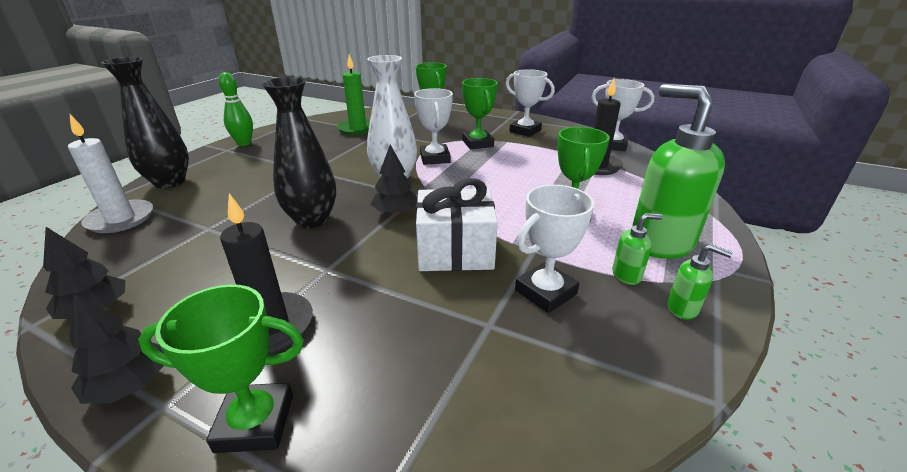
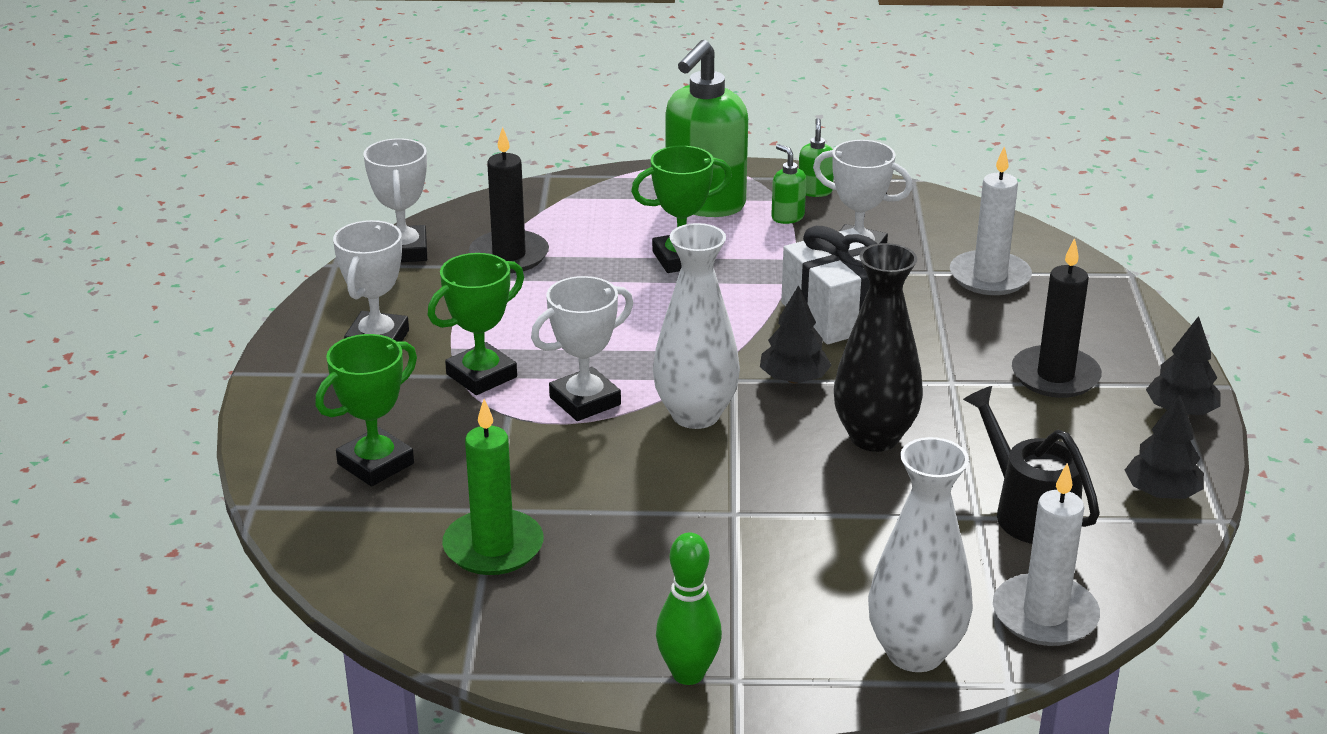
camera: 115 degrees left, 0 degrees up
black vase [101,57,189,189] -> white vase [868,437,973,672]
green trophy [138,284,304,453] -> none
none -> white candle [950,146,1032,295]
none -> black watering can [963,386,1100,544]

